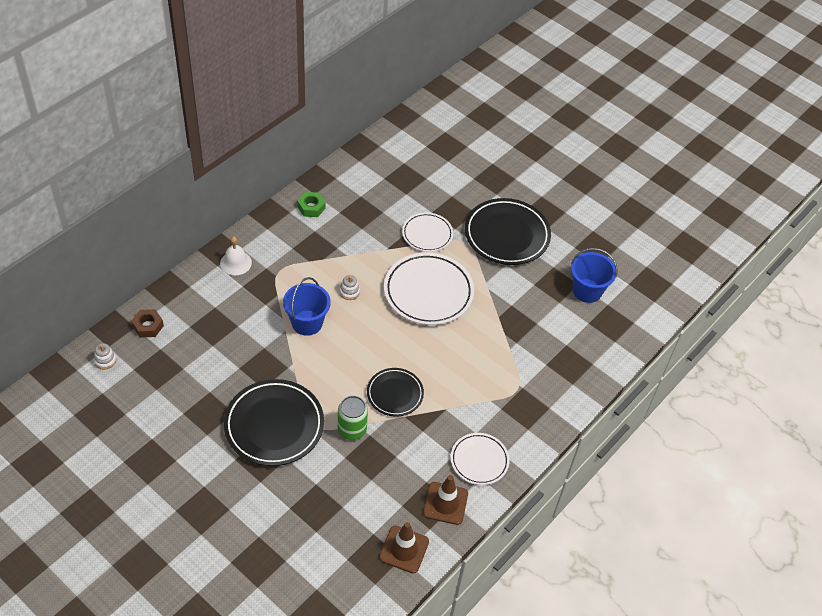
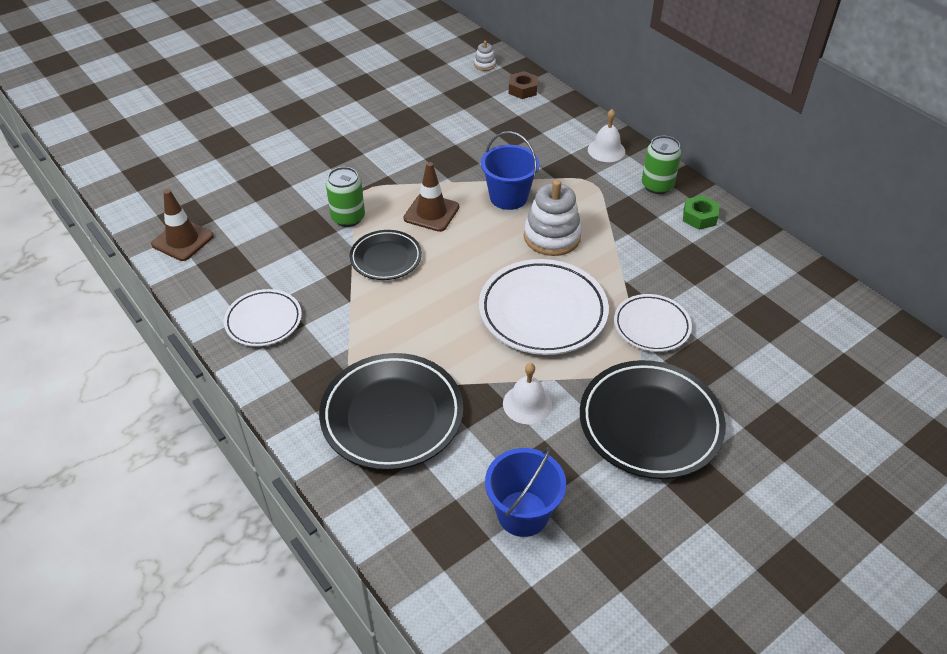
camera: 105 degrees right, 5 degrees down
black plate [224,379,324,466] -> black plate moved to [319,353,463,470]
white stacking toy [339,275,360,300] -> white stacking toy [524,180,582,256], size x2.13
brown traffic cone [423,475,468,525] -> brown traffic cone moved to [403,162,459,232]
none -> white bell [503,363,552,424]
none -> green can [642,136,681,194]

